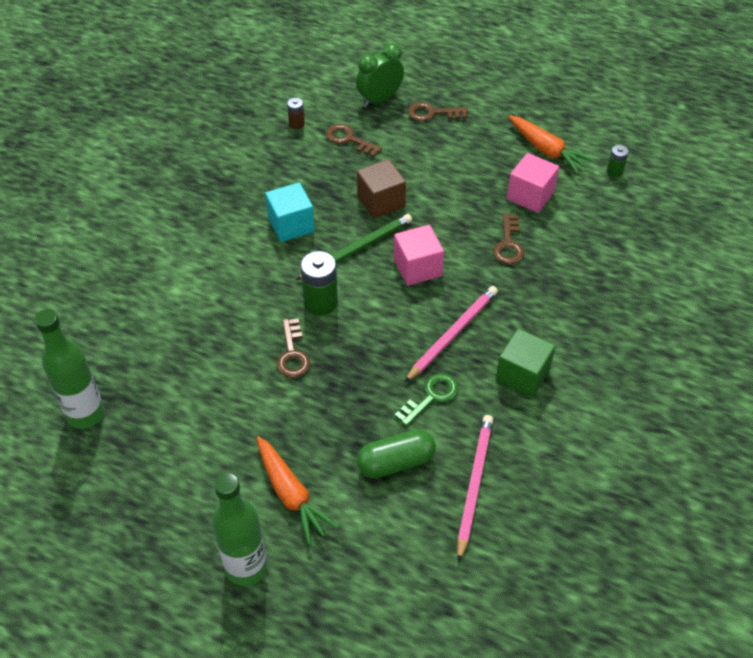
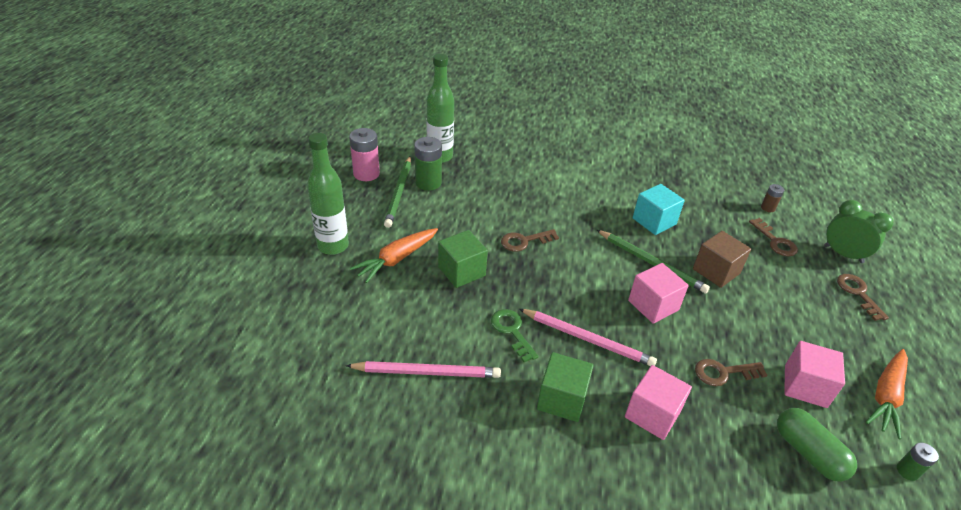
camera: 75 degrees right, 10 degrees down
green battery [301,251,338,316] -> green battery moved to [414,137,442,191]
brown key [326,124,382,157] -> brown key turned 135 degrees clockwise [749,218,798,256]
green capsule [357,429,436,478] -> green capsule moved to [777,408,857,482]
green key [395,373,459,427] -> green key turned 150 degrees counterclockwise [491,309,539,362]
none -> pink battery [349,128,380,181]
none -> green pencil [384,156,411,228]
none -> green cube [438,230,488,288]
none -> pink cube [625,365,692,440]

